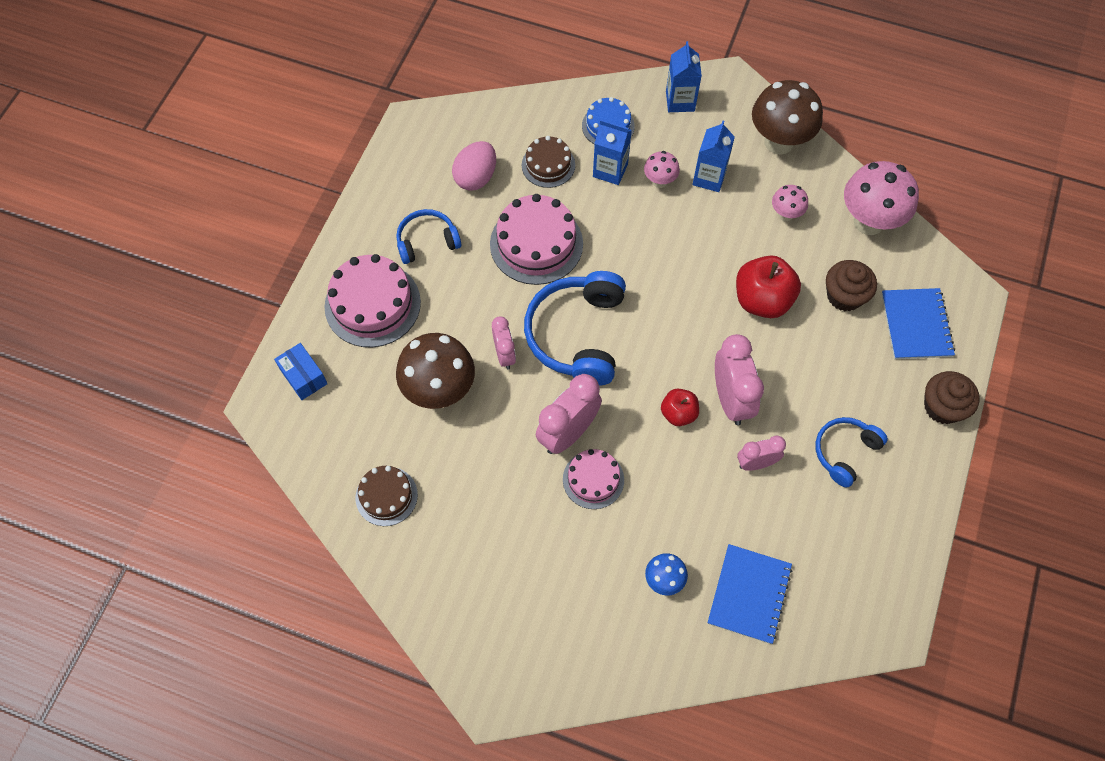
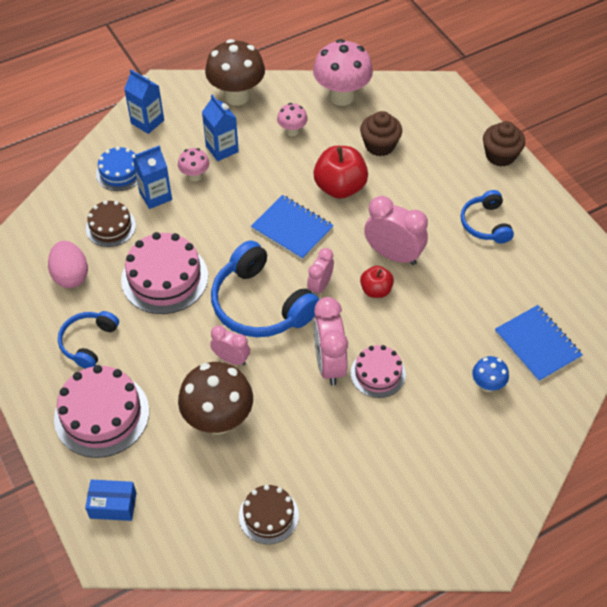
camera: 50 degrees left, 10 degrees down
pink clock [737,435,786,471] -> pink clock moved to [307,248,334,295]
blue notebook [881,288,955,359] -> blue notebook moved to [251,195,334,260]

